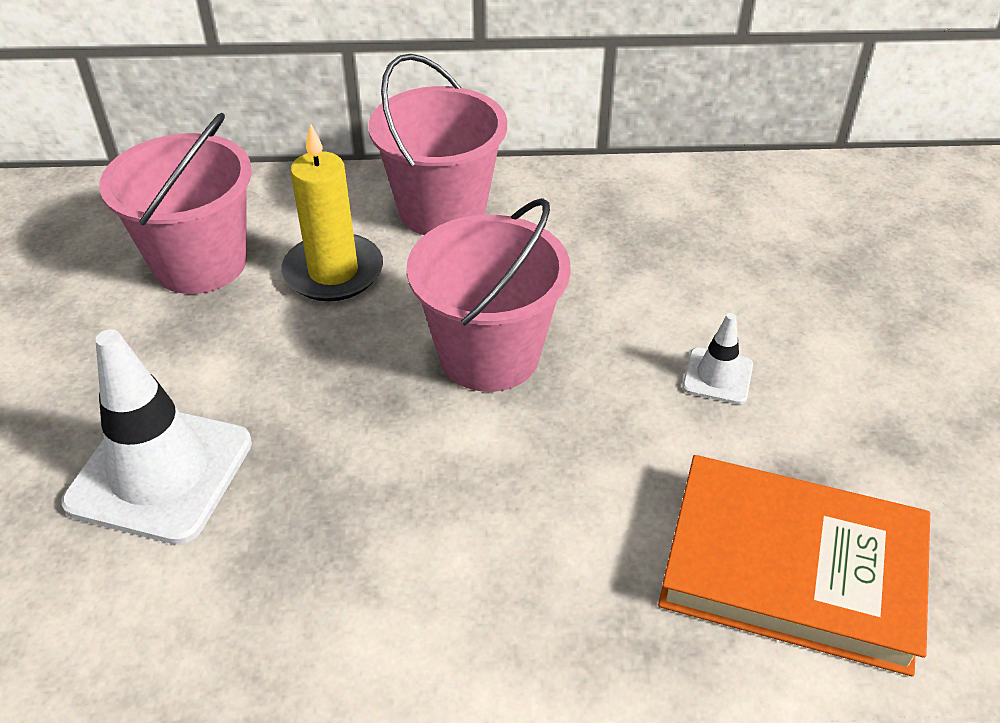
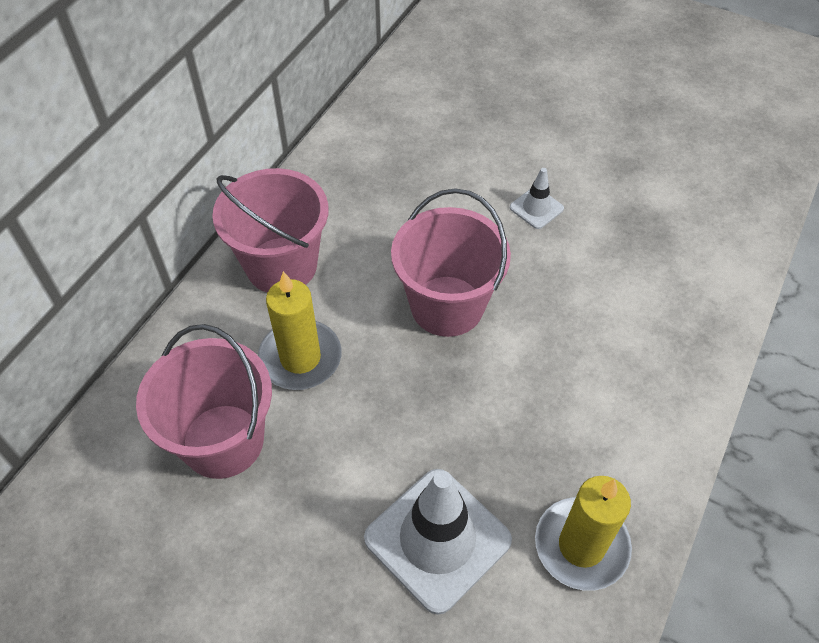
camera: 60 degrees left, 10 degrees up
orange book [658,455,930,676] -> none
none -> yellow candle [535,476,632,591]

